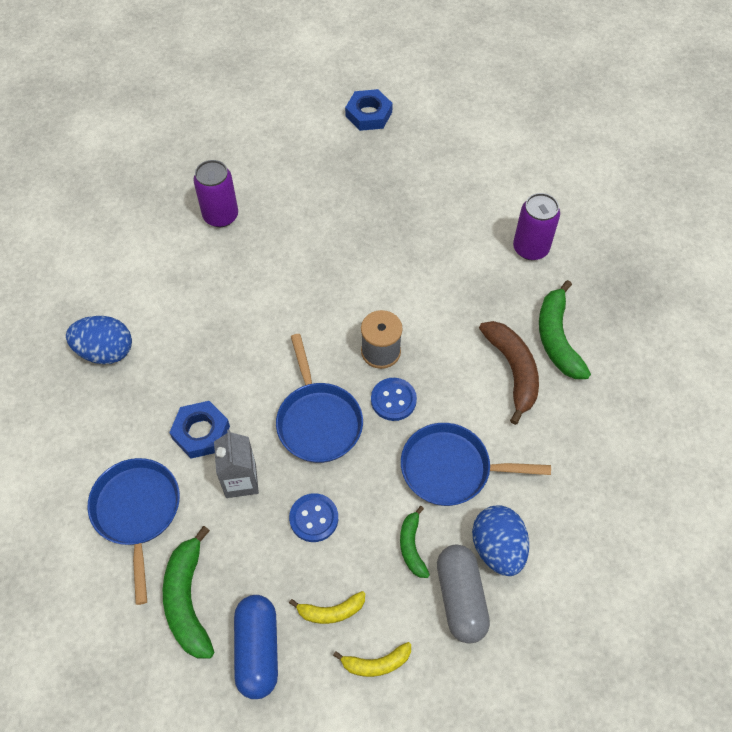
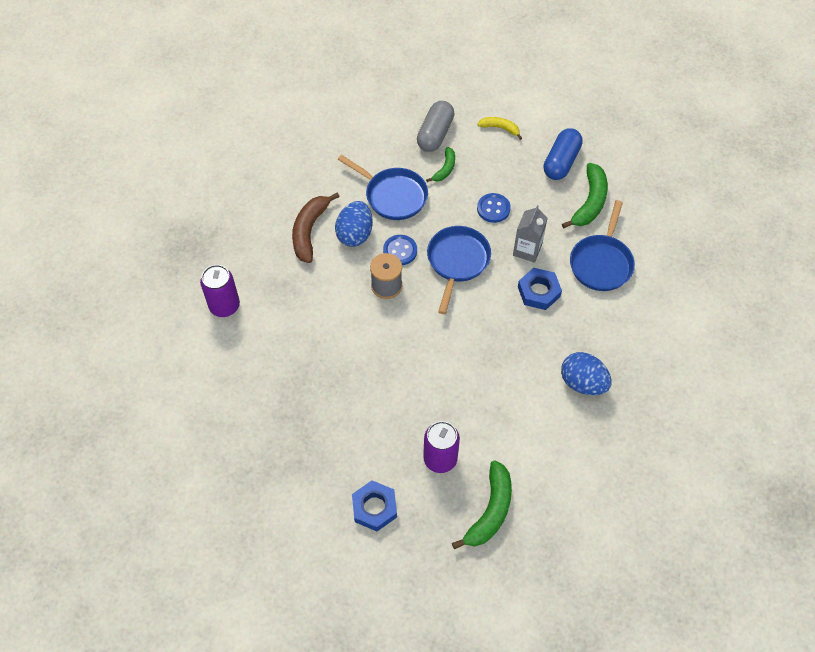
camera: 150 degrees left, 0 degrees up
yellow banana [289,591,365,624] -> none
blue nut [345,89,393,131] -> blue nut moved to [352,480,397,531]
blue egg [472,505,529,576] -> blue egg moved to [335,201,373,247]
green banana [539,280,591,379] -> green banana moved to [452,460,512,549]

